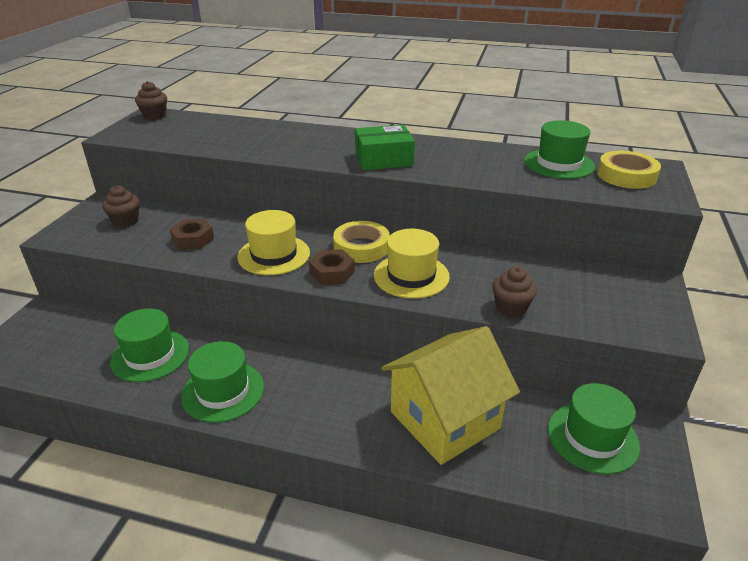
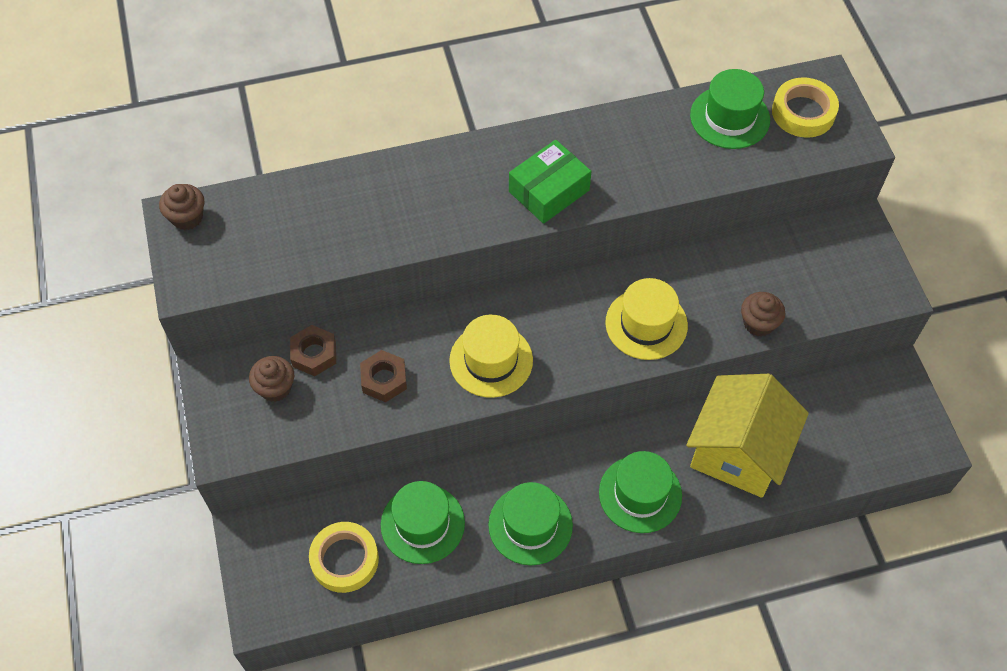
camera: 30 degrees left, 25 degrees up
brown nut [309,250,355,285] -> brown nut moved to [290,325,336,376]
yellow tape [333,221,390,263] -> yellow tape moved to [309,522,379,593]
green hat [548,383,640,474] -> green hat moved to [599,451,682,533]

